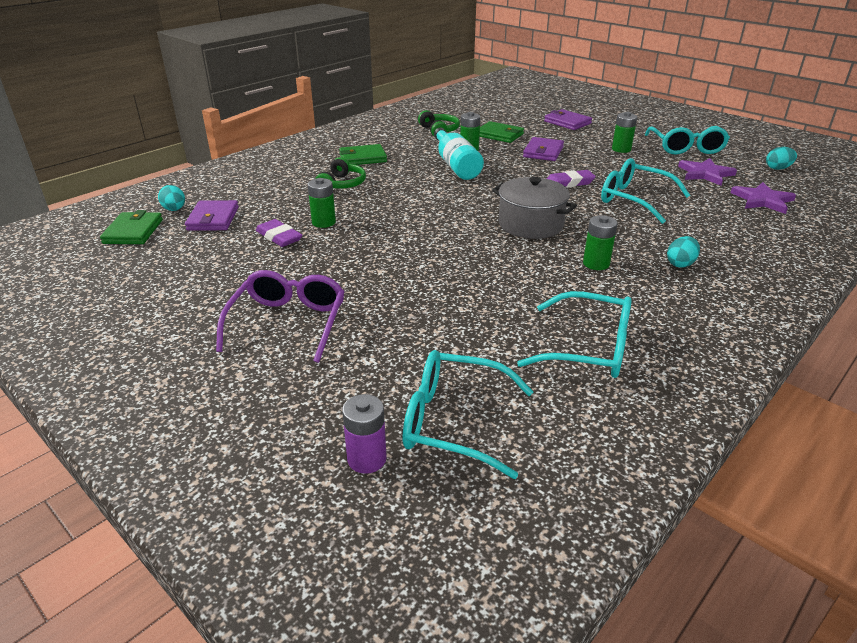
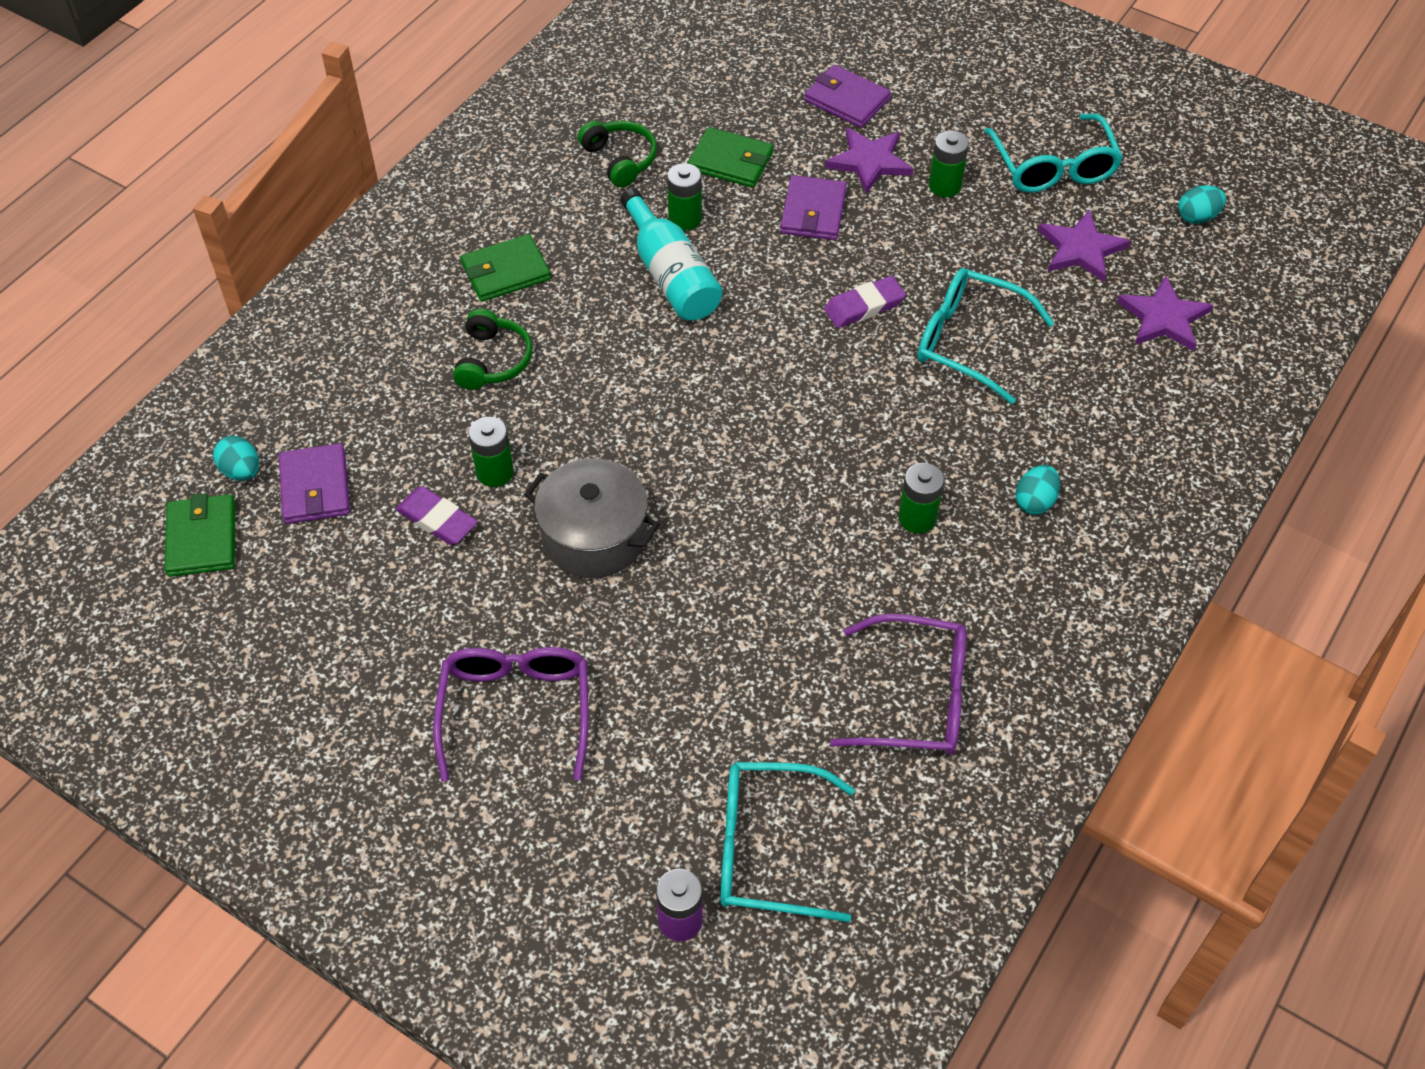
camera: 10 degrees left, 20 degrees up
grey pot [492,177,577,239] -> grey pot moved to [524,458,660,578]
turquoise glasses [517,291,632,378] -> purple glasses [830,614,967,755]
none -> purple star [825,127,913,194]

